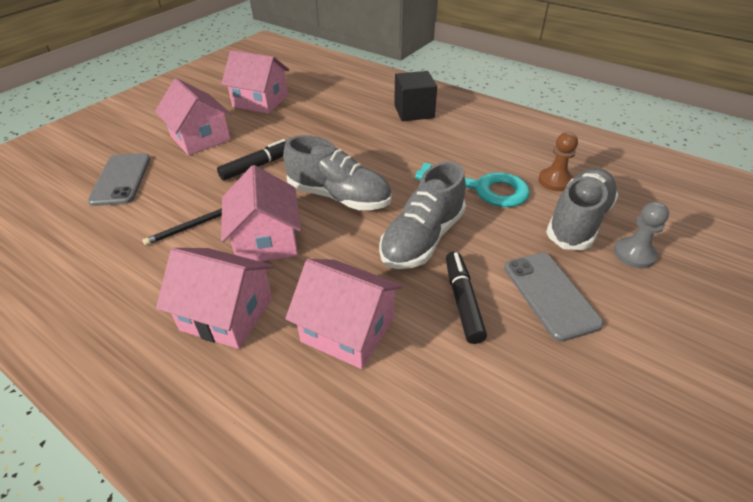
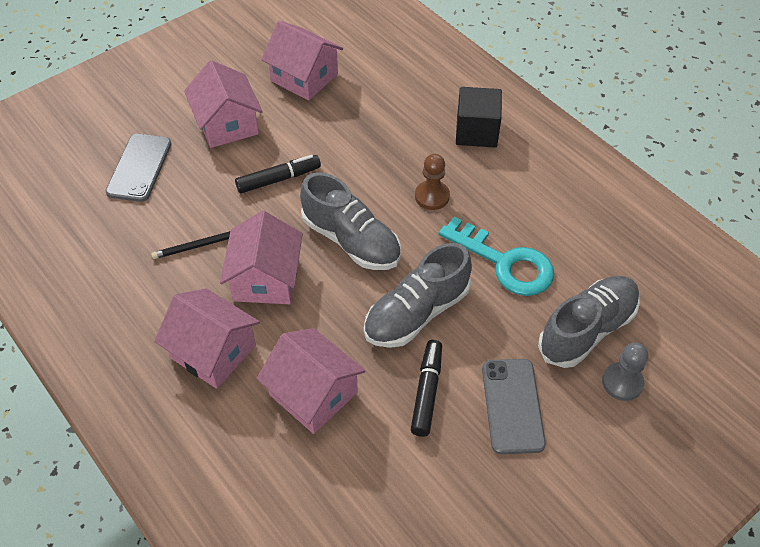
camera: 15 degrees right, 10 degrees up
brown pawn [538,132,578,191] -> brown pawn moved to [415,154,450,210]

